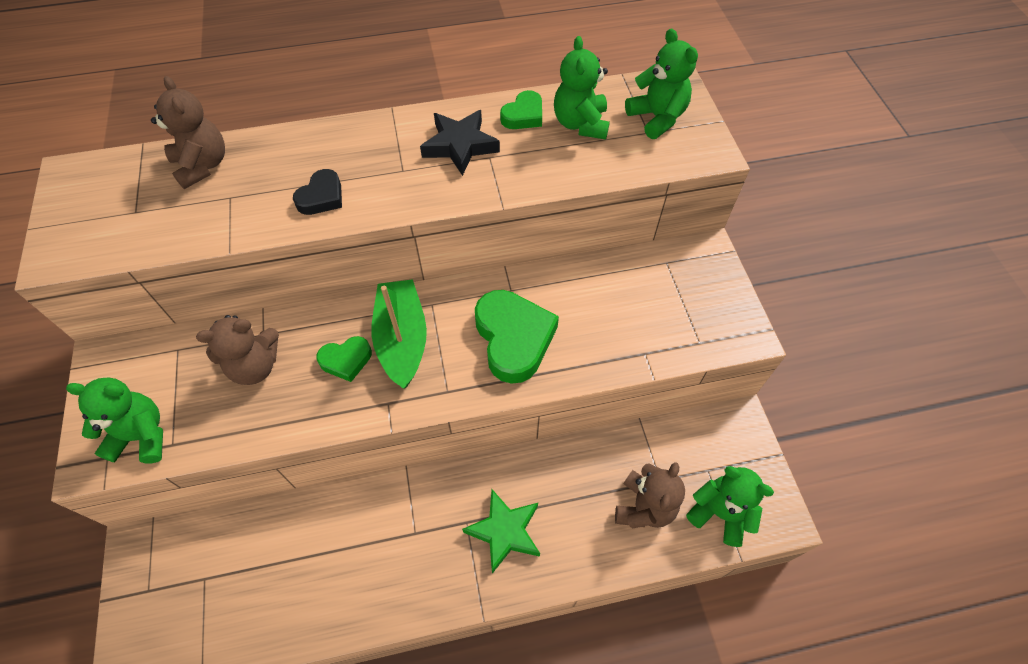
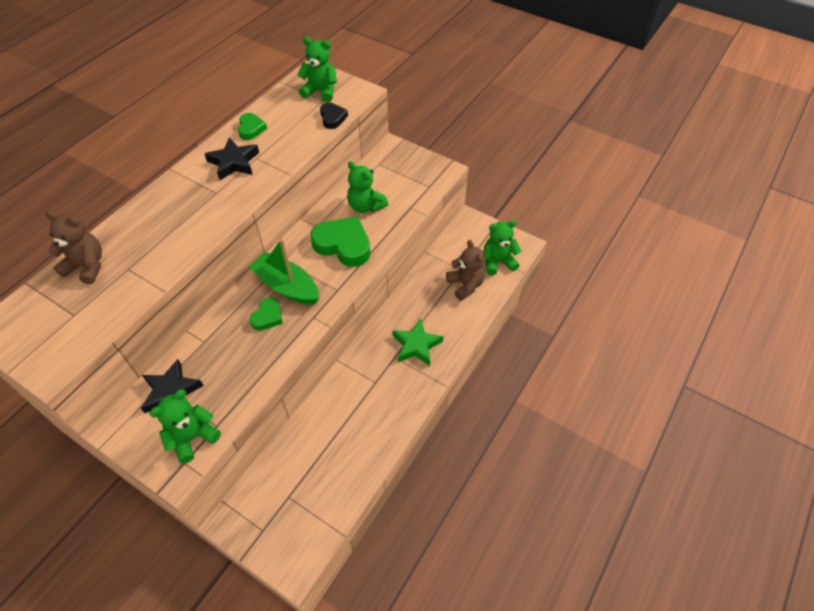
camera: 45 degrees left, 5 degrees down
brown teddy bear [196,315,279,385] -> none
black heart [293,169,342,215] -> black heart moved to [320,103,348,129]
green teddy bear [554,36,610,139] -> green teddy bear moved to [347,161,388,213]
none -> black star [141,359,204,413]

